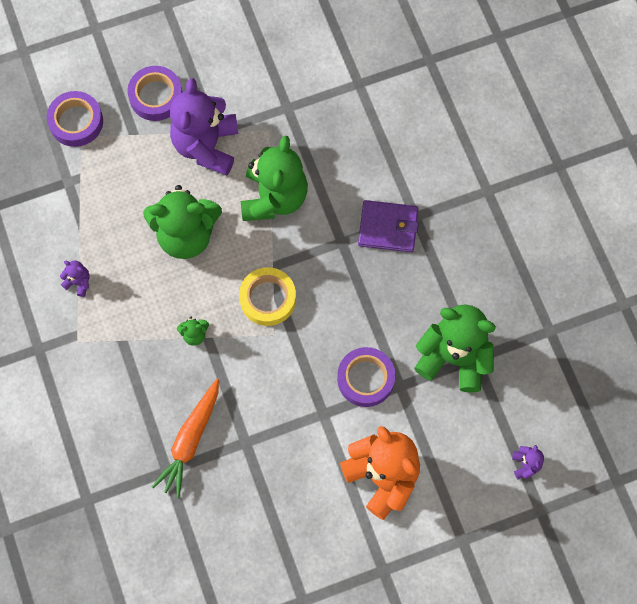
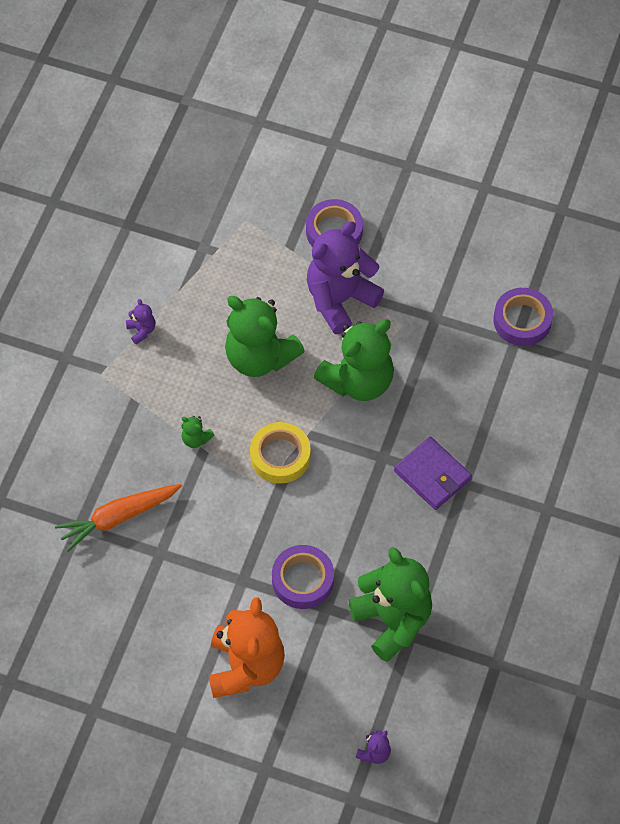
camera: 40 degrees right, 10 degrees down
purple tape [47,91,103,147] -> purple tape moved to [493,288,553,346]

